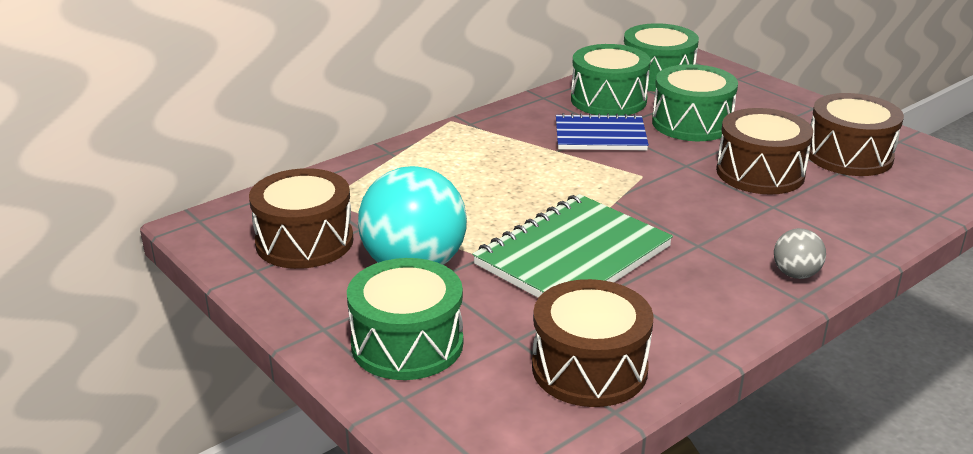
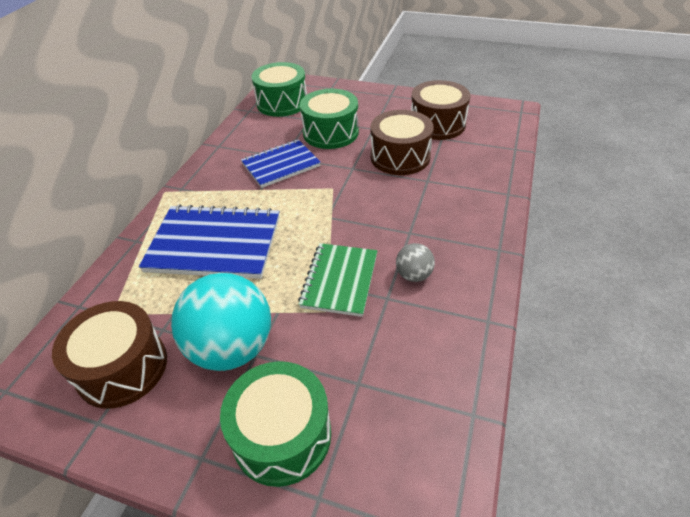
camera: 30 degrees left, 15 degrees up
green notebook [472,194,673,298] -> green notebook [298,243,377,317], size x0.65
brown drum [532,279,654,407] -> none
green drum [571,44,651,116] -> none
grey ball [774,228,826,279] -> grey ball moved to [396,243,435,282]
none -> blue notebook [139,204,280,279]

